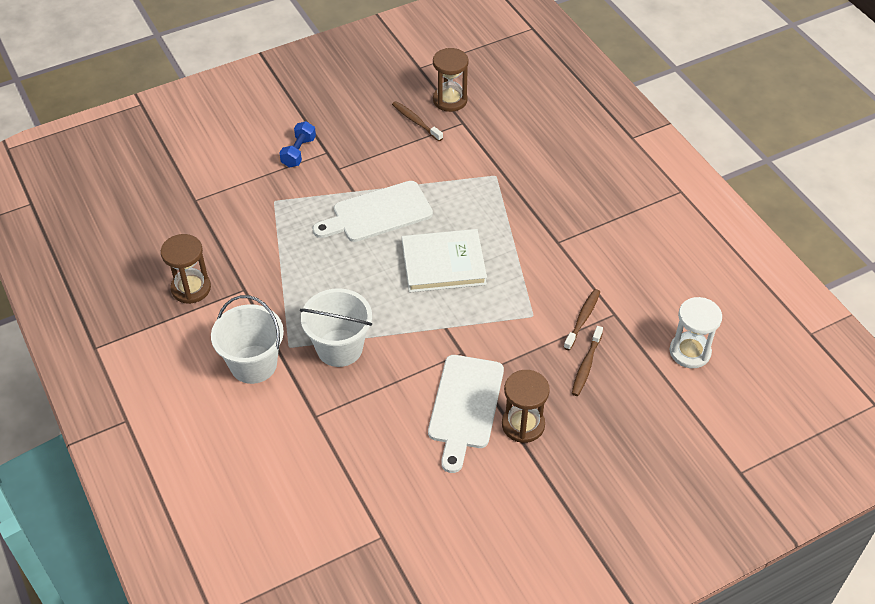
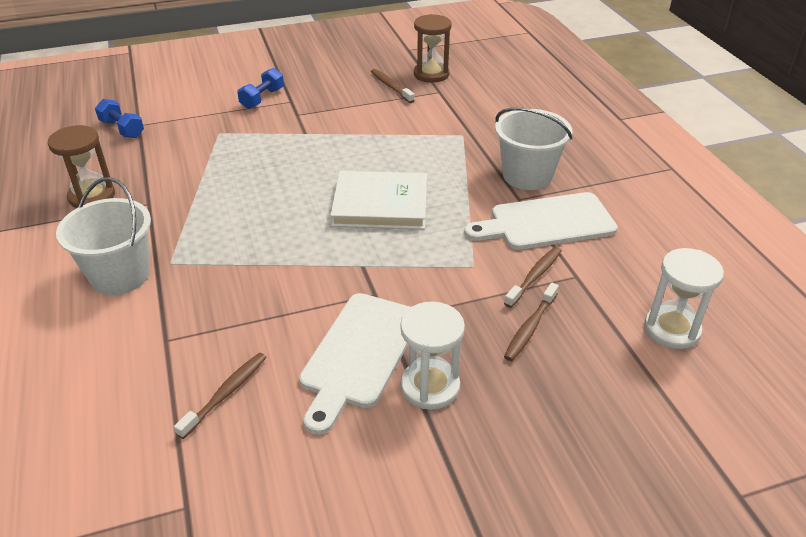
camera: 10 degrees right, 10 degrees down
white bucket [300,288,372,367] -> white bucket moved to [495,107,573,190]
white cutting board [313,181,433,242] -> white cutting board moved to [464,192,618,250]
brown hourglass [502,370,550,443] -> white hourglass [400,302,465,410]
none -> blue dumbbell [95,99,144,138]
none -> brown toothbrush [174,353,267,439]

